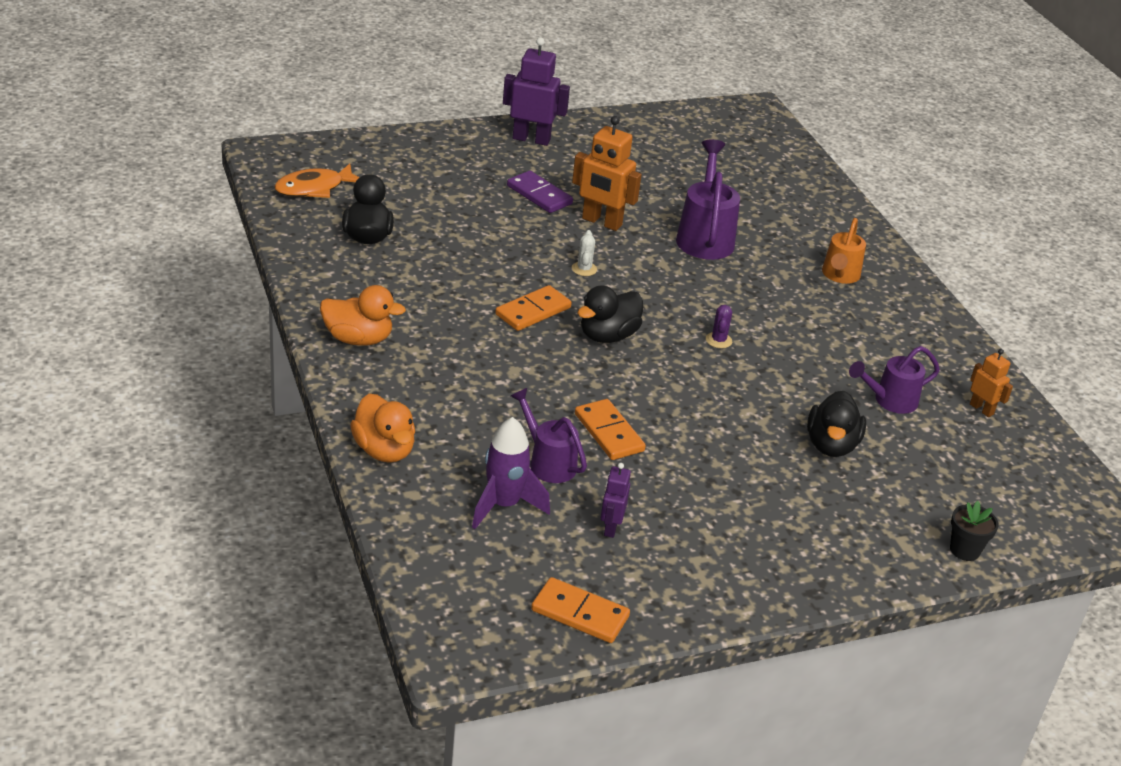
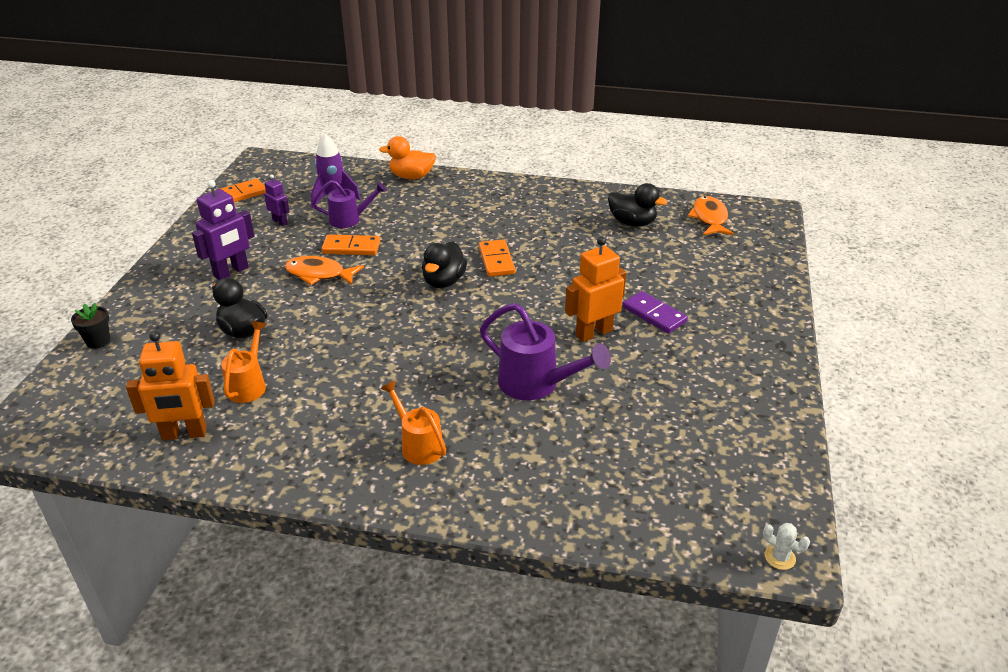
camera: 125 degrees right, 0 degrees up
orange duck [320,285,406,346] -> none
purple robot [503,37,570,146] -> purple robot moved to [192,180,254,280]
purple domino [507,171,573,213] -> purple domino turned 60 degrees clockwise [623,291,688,333]
white cactus [572,230,597,276] -> white cactus moved to [763,523,810,570]
black duck [577,285,643,343] -> black duck turned 150 degrees counterclockwise [422,241,467,288]
purple cactus [706,305,732,348] -> none
purple watering can [849,346,940,414] -> orange watering can [221,321,266,403]
orange robot [970,349,1013,417] -> orange robot [126,331,215,440], size x1.78
none -> orange fish [285,256,364,285]

